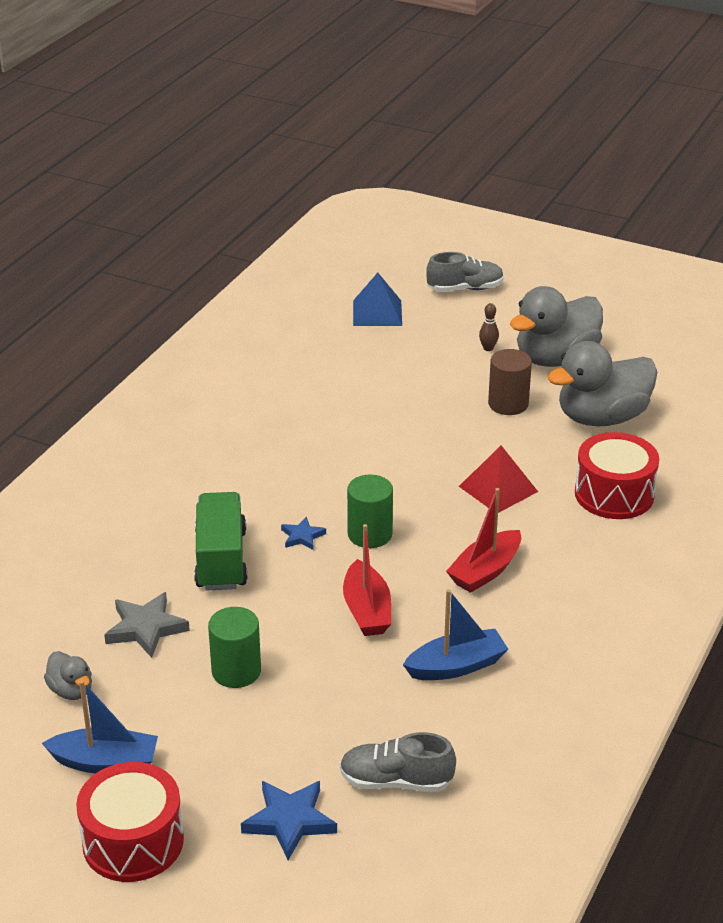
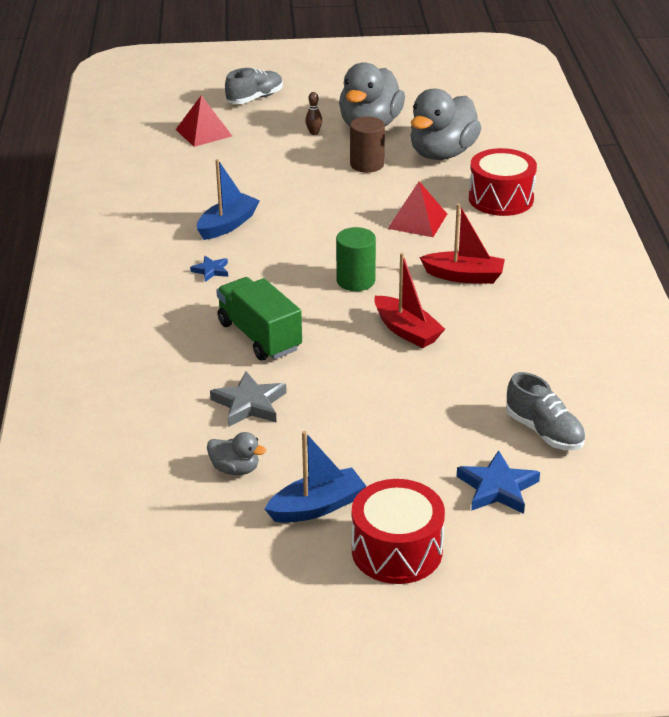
camera: 30 degrees left, 0 degrees up
green cylinder [208,607,261,688] -> none
blue star [281,517,326,550] -> blue star moved to [190,256,228,282]
grey shoe [340,732,456,792] -> grey shoe turned 105 degrees counterclockwise [506,372,585,450]
blue pyramid [353,273,402,326] -> red pyramid [176,95,232,147]
blue boat [403,589,508,680] -> blue boat moved to [197,159,260,240]
red boat [446,488,521,593] -> red boat turned 90 degrees counterclockwise [419,204,505,284]

